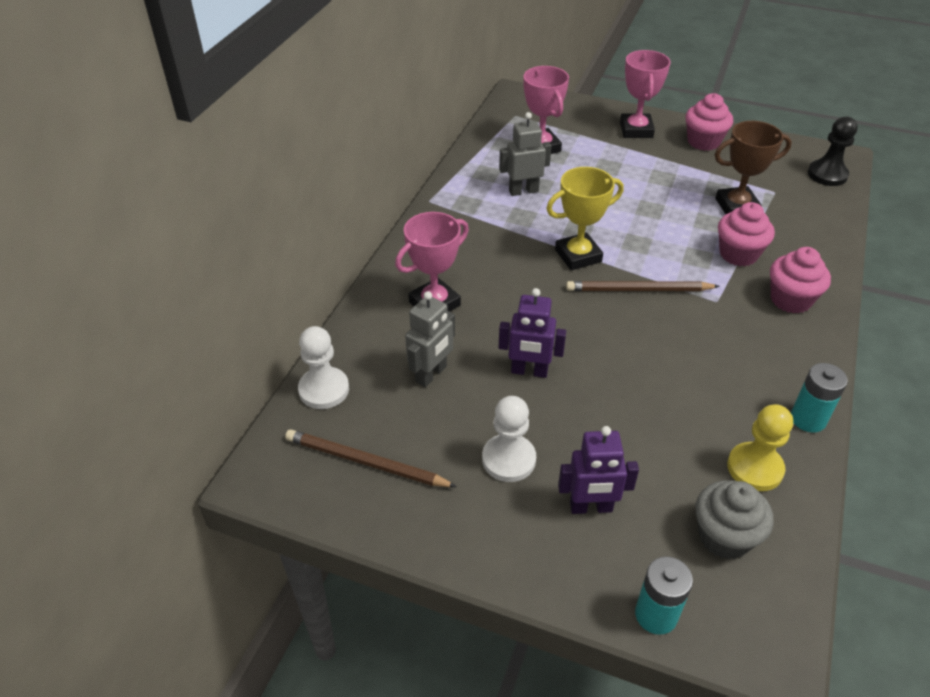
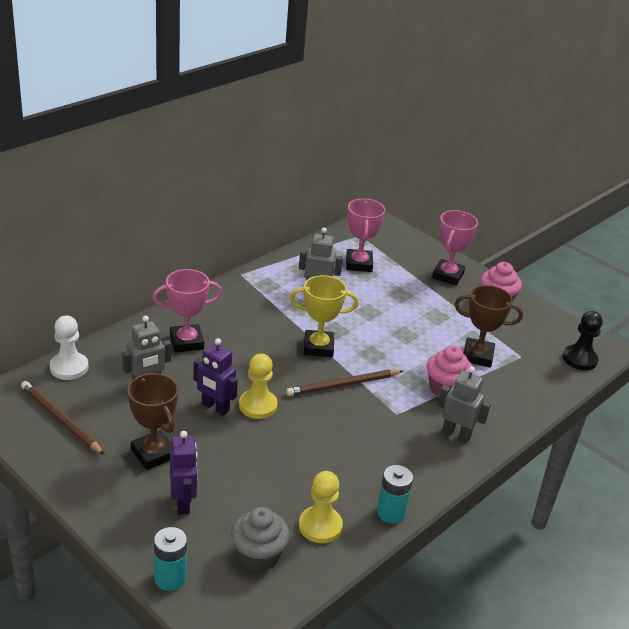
camera: 20 degrees right, 10 degrees down
white pawn [482,396,536,482] -> brown trophy [128,373,178,470]
purple robot [558,426,639,514] -> purple robot turned 120 degrees counterclockwise [170,431,198,515]
brown pencil [566,281,720,291] -> brown pencil turned 45 degrees counterclockwise [286,370,403,396]
pink cupcake [770,247,831,314] -> grey robot [438,366,491,442]
none -> yellow pawn [239,354,278,419]

